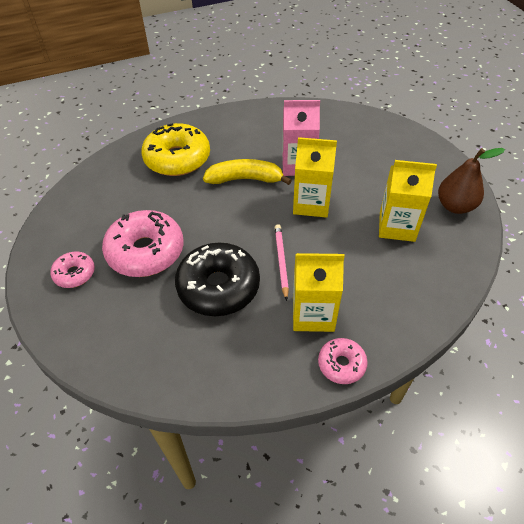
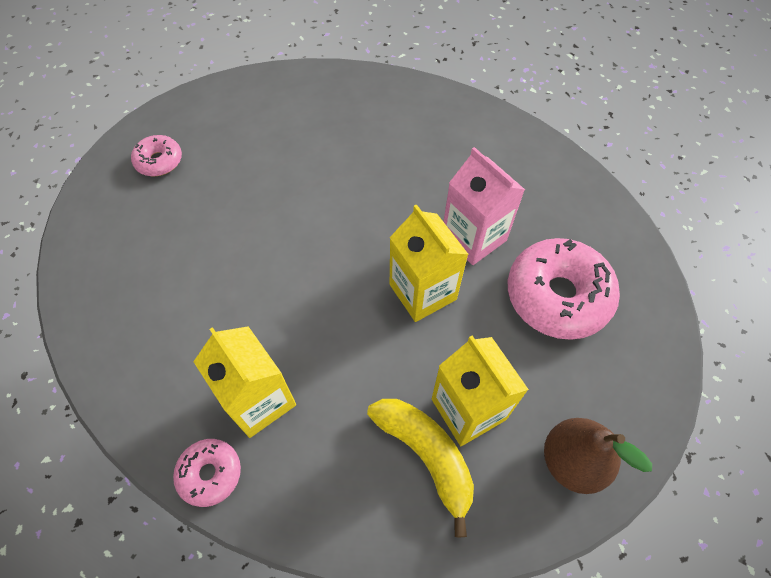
camera: 50 degrees right, 10 degrees up
pink donut [102,210,184,277] -> pink donut moved to [508,238,620,340]
yellow donut [141,123,210,176] -> none
black donut [175,243,260,316] -> none
yellow banana [203,159,292,185] -> yellow banana moved to [367,399,474,537]
pink pencil [275,224,289,301] -> none

